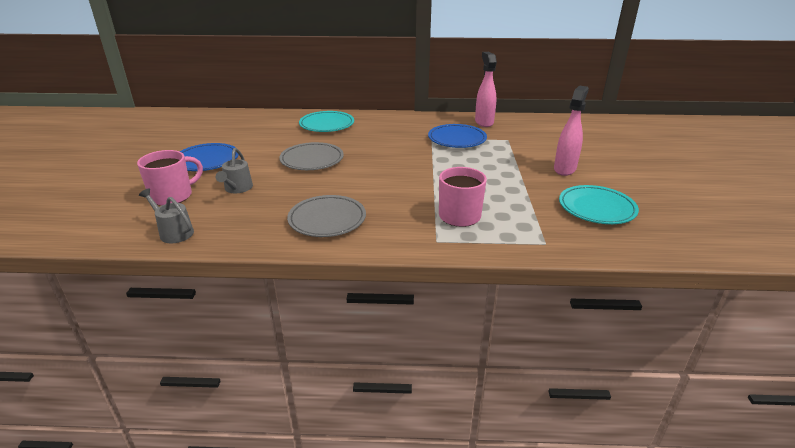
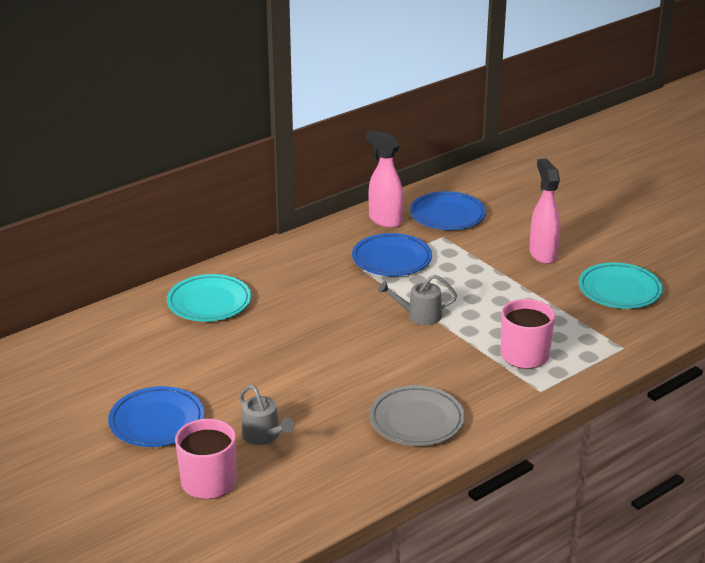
camera: 40 degrees left, 0 degrees up
grey watering can [139,188,194,243] -> grey watering can moved to [378,275,457,325]
grey plate [279,142,344,170] -> none
none -> blue plate [410,191,486,230]

